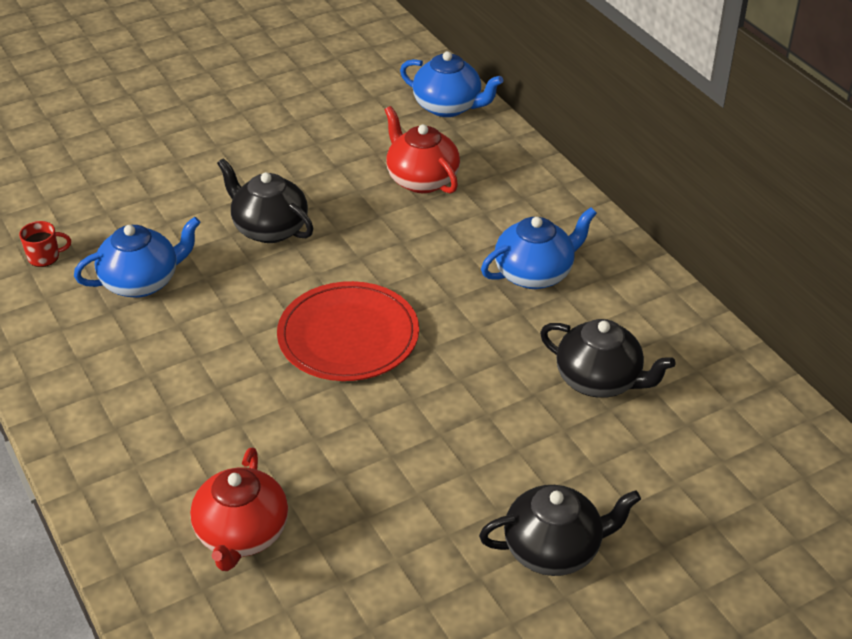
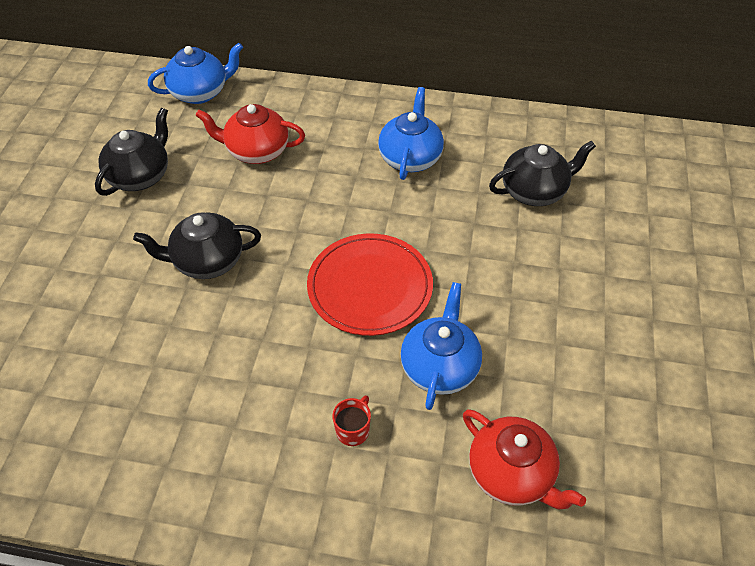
camera: 50 degrees left, 10 degrees up
red mug [19,221,71,267] -> red mug moved to [332,395,371,446]
blue teapot [74,217,201,298] -> blue teapot moved to [401,282,482,410]
black teapot [479,485,641,576] -> black teapot moved to [95,107,168,196]

